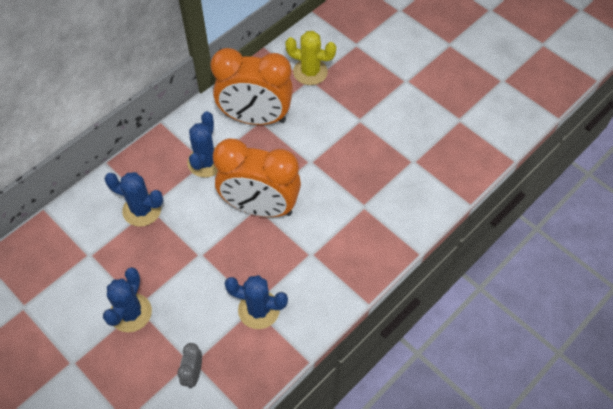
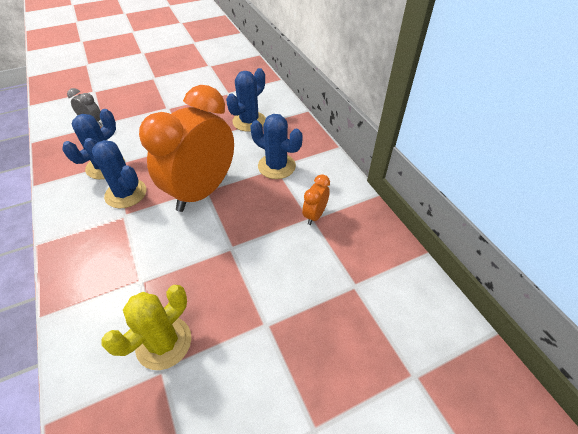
camera: 110 degrees right, 10 degrees down
blue cactus [103,267,152,332] -> blue cactus moved to [84,138,147,208]
orange clock [211,48,293,125] -> orange clock [302,174,330,225], size x0.41
yellow cactus [285,31,336,85] -> yellow cactus moved to [101,285,191,370]

